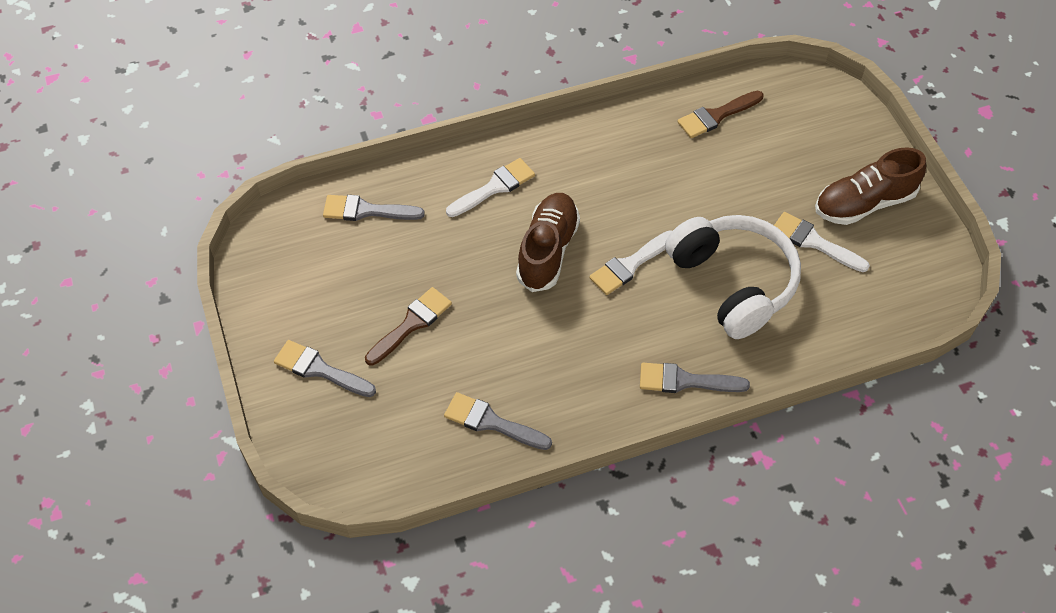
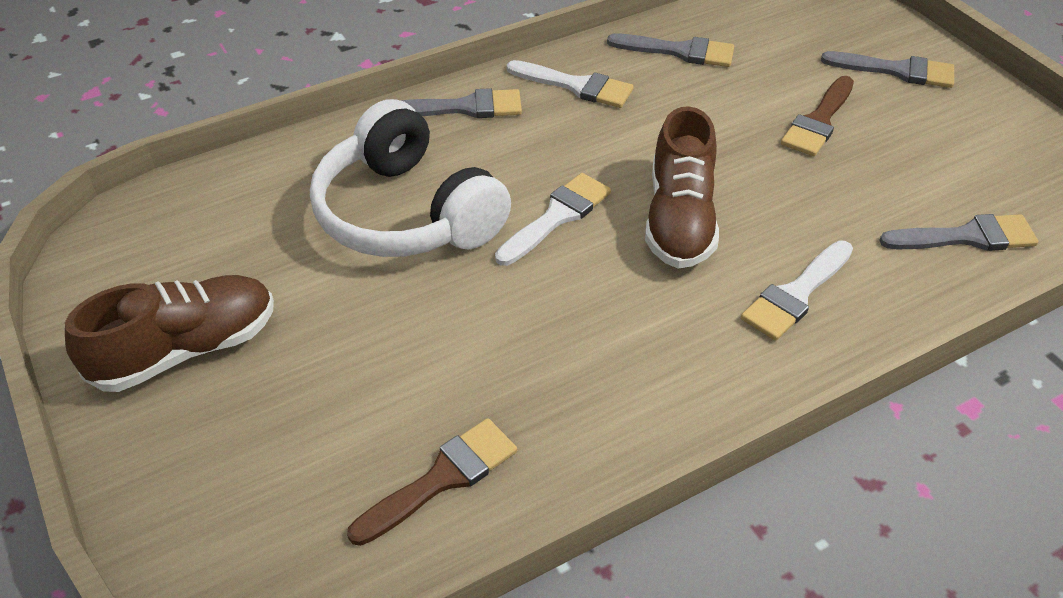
camera: 170 degrees right, 10 degrees down
white brush [774,212,870,272] -> white brush moved to [506,60,634,108]

